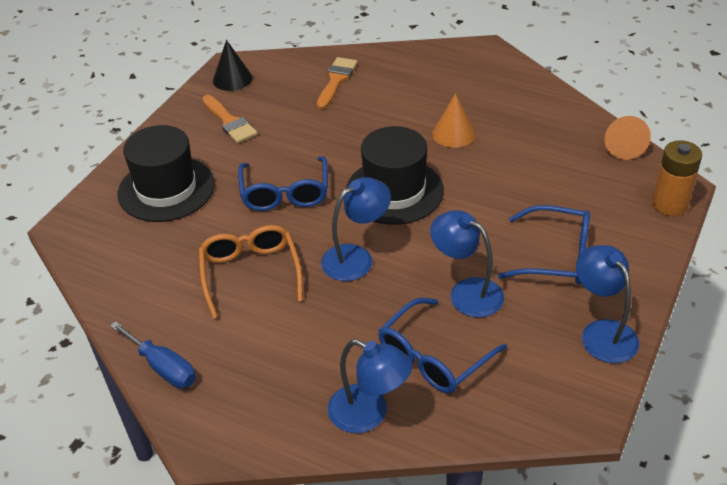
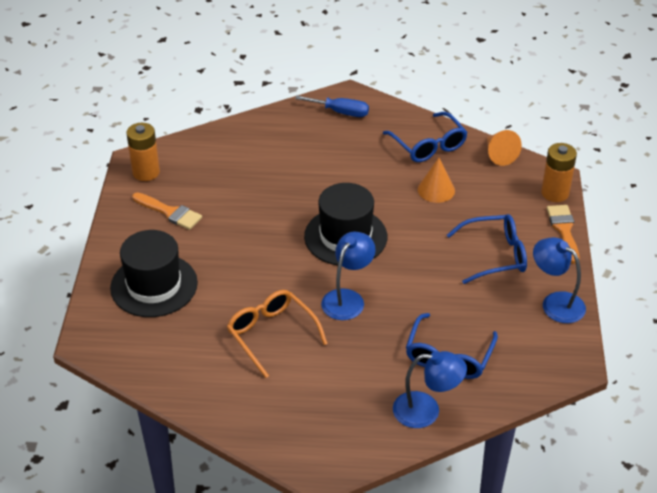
camera: 25 degrees left, 0 degrees up
blue screwdriver [110,321,196,388] -> blue screwdriver moved to [295,95,369,117]
black cone [213,40,253,91] -> orange battery [126,123,160,181]
blue glasses [238,156,328,211] -> blue glasses moved to [383,112,468,162]
orange brush [317,57,358,109] -> orange brush moved to [547,205,580,264]
blue lamp [430,210,504,317] -> none
orange cone [432,93,476,148] -> orange cone moved to [418,158,455,203]

